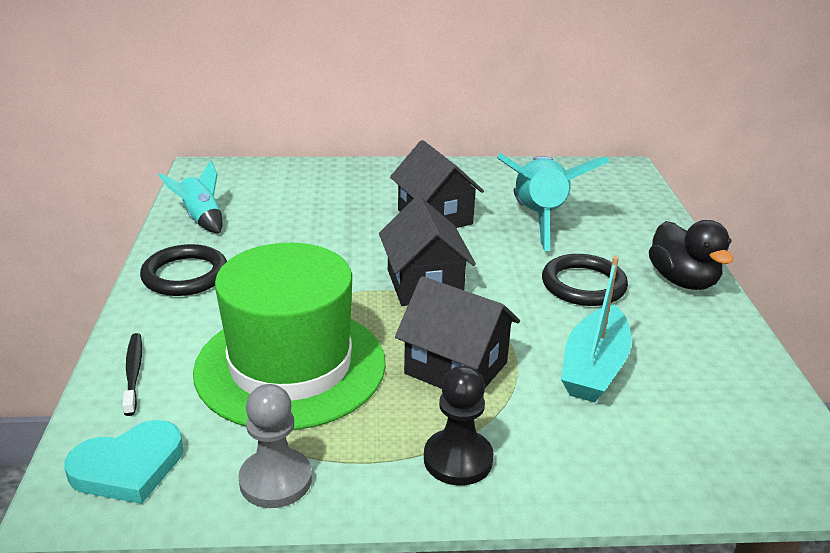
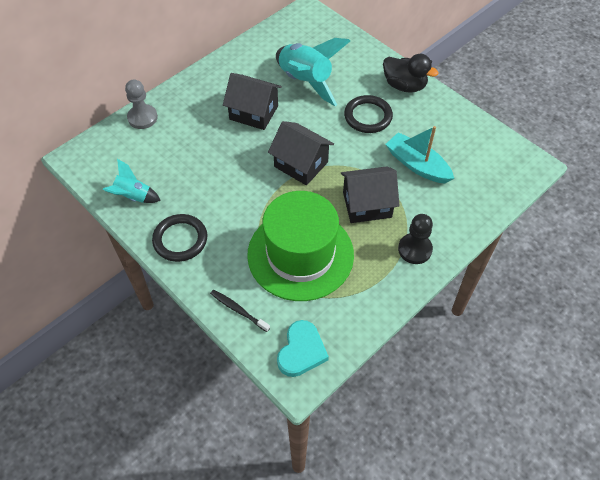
camera: 40 degrees left, 25 degrees up
grey pawn [238,384,312,508] -> grey pawn moved to [125,79,158,129]
turquoise boat [561,256,632,402] -> turquoise boat turned 150 degrees clockwise [386,126,454,183]

